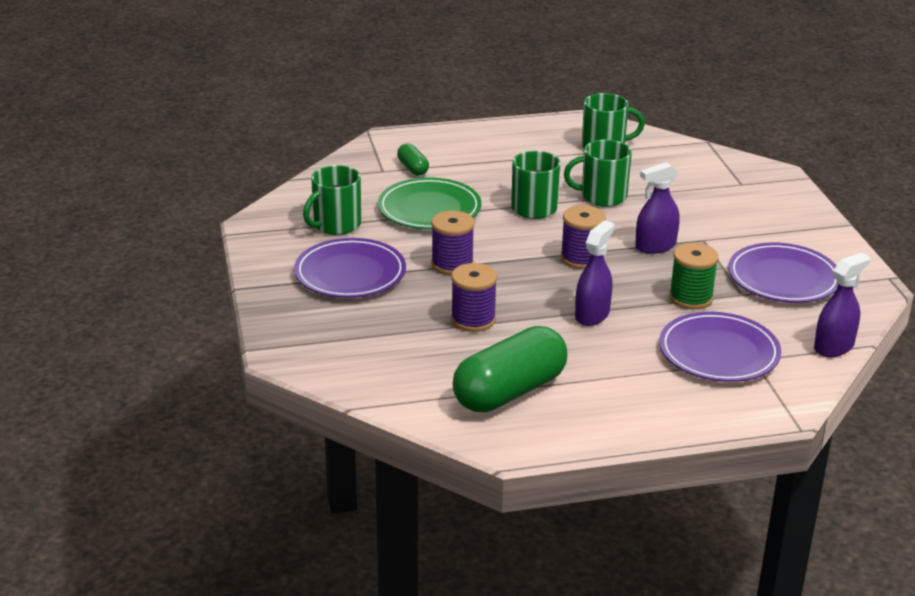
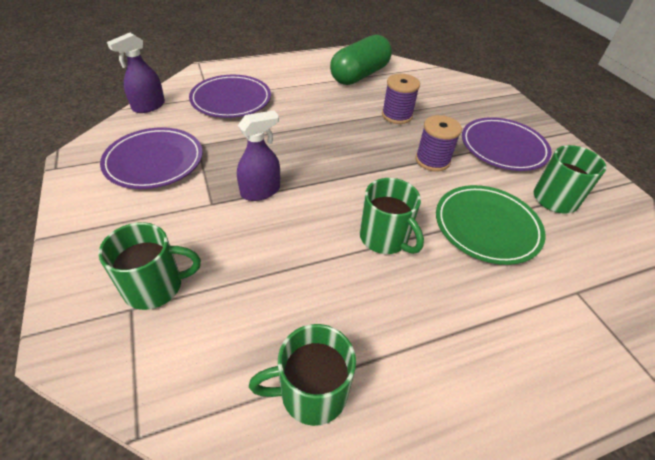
camera: 170 degrees right, 15 degrees up
green capsule [397,143,429,175] -> none
purple spool [561,205,606,269] -> none
green mug [564,140,632,207] -> green mug moved to [98,222,201,310]
purple spray bottle [575,220,614,326] -> none
green spool [669,243,719,310] -> none

